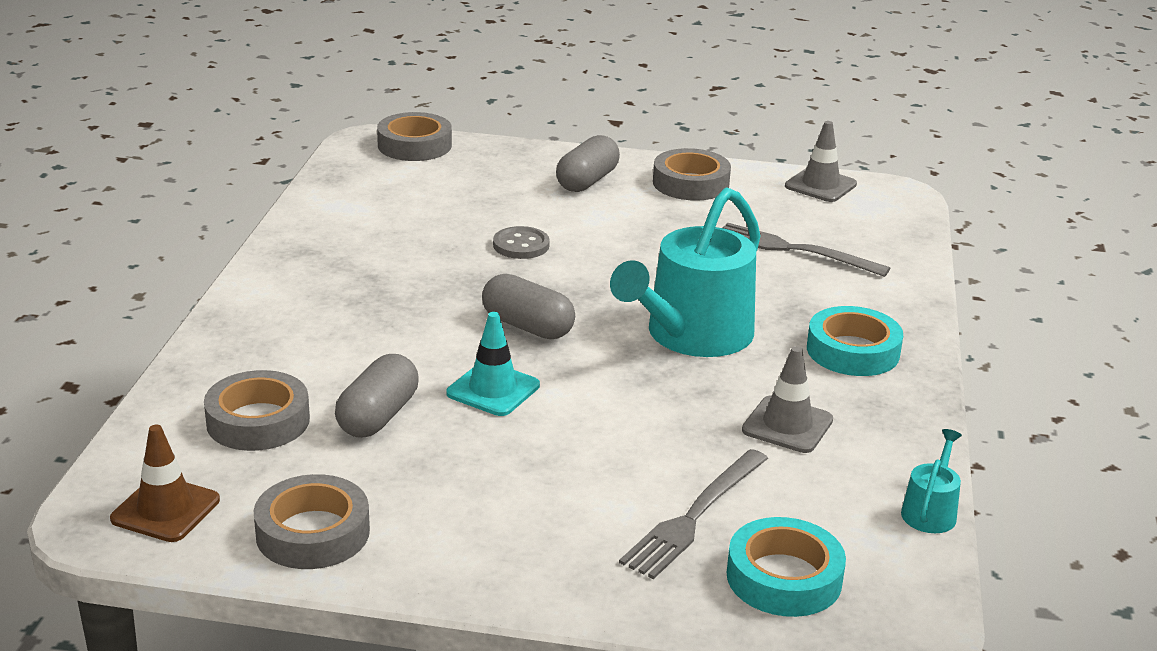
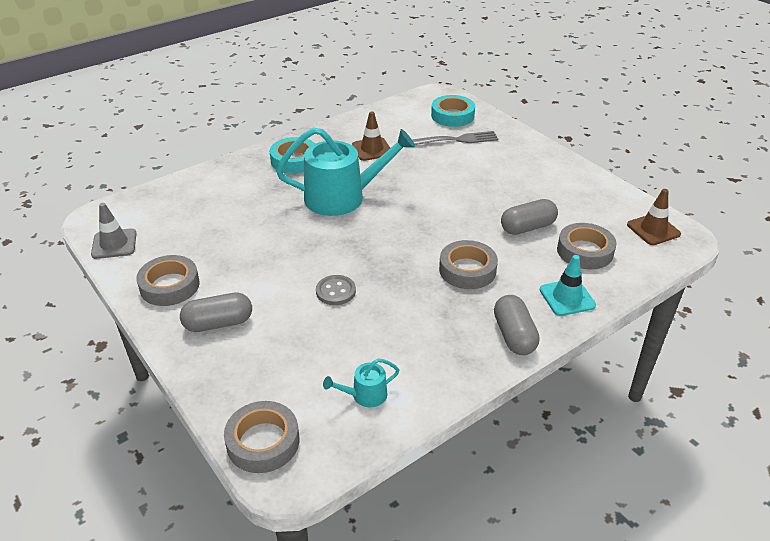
camera: 135 degrees left, 10 degrees up
grey tape [254,474,370,569] -> grey tape moved to [439,240,498,289]
turquoise traffic cone [446,312,540,416] -> turquoise traffic cone moved to [540,255,596,316]
grey capsule [482,274,575,339] -> grey capsule moved to [494,295,540,355]
grey fork [722,223,890,277] -> none
grey traffic cone [742,346,833,453] -> brown traffic cone [352,111,390,161]
turquoise watering can [901,429,962,533] -> turquoise watering can moved to [323,359,399,407]

